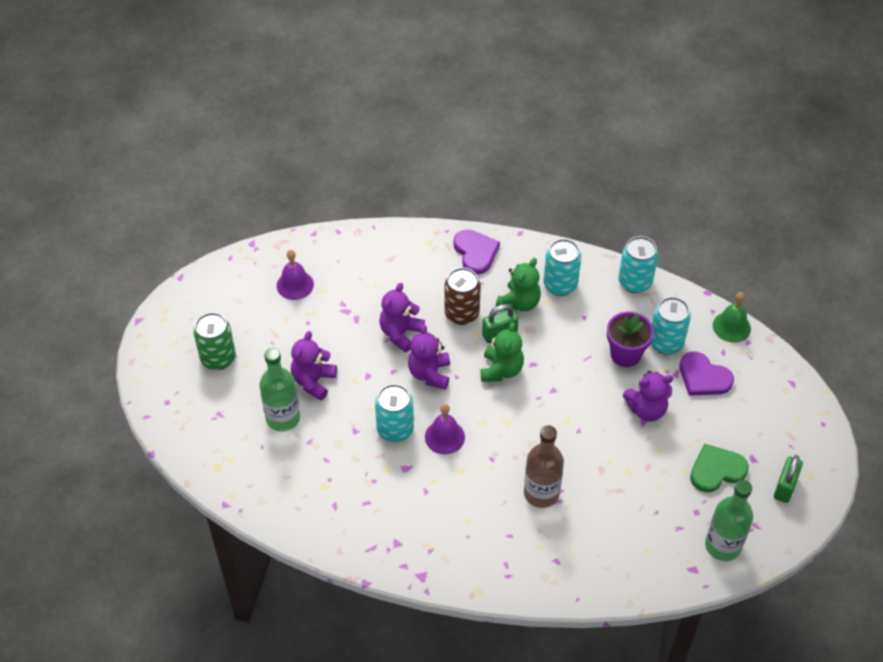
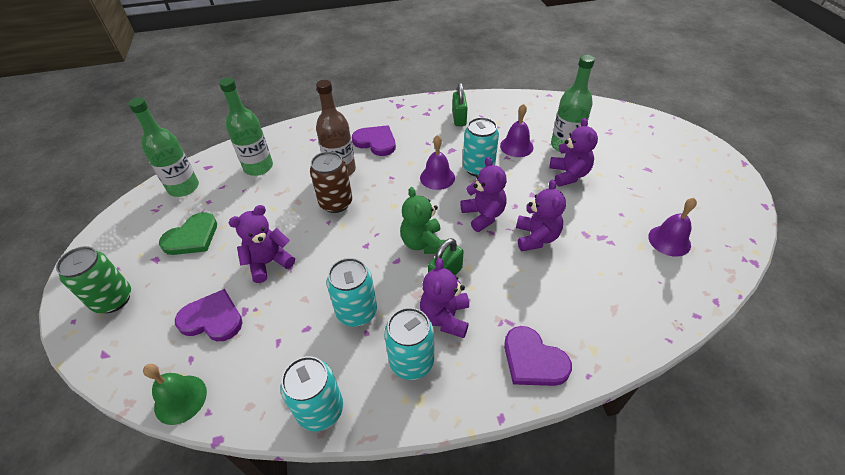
camera: 155 degrees right, 5 degrees down
green can [194,312,236,370] -> green can moved to [56,246,131,313]
brown can [444,268,481,325] -> brown can moved to [310,151,352,213]
green teddy bear [496,258,541,312] -> purple teddy bear [420,258,469,338]
purple flower pot [607,312,654,367] -> none
turquoise can [651,297,691,355] -> turquoise can moved to [327,258,377,327]
green padlock [774,455,803,503] -> green padlock moved to [452,83,468,126]
none -> green bottle [219,78,273,176]
none -> purple heart [352,125,396,156]
none -> purple bell [500,104,534,157]

